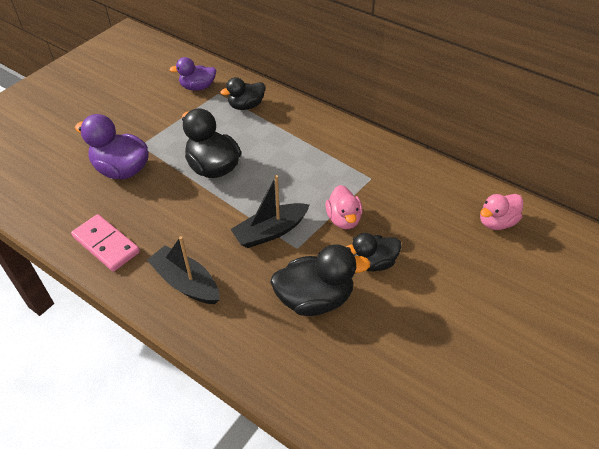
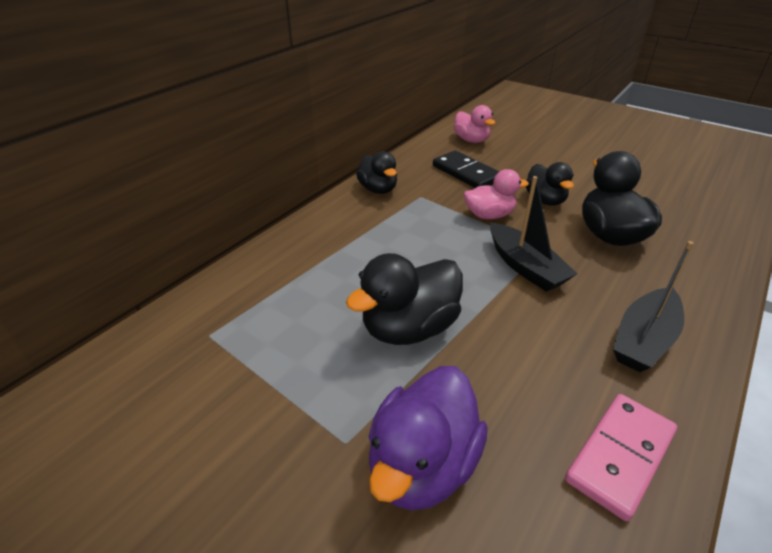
camera: 90 degrees left, 10 degrees down
purple duck [169,57,216,91] -> none
black duck [220,77,265,110] -> black duck moved to [356,151,397,194]
none -> black domino [433,151,500,188]

